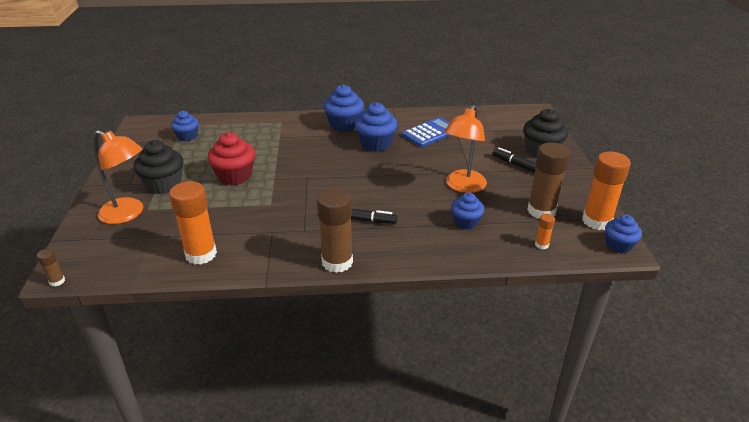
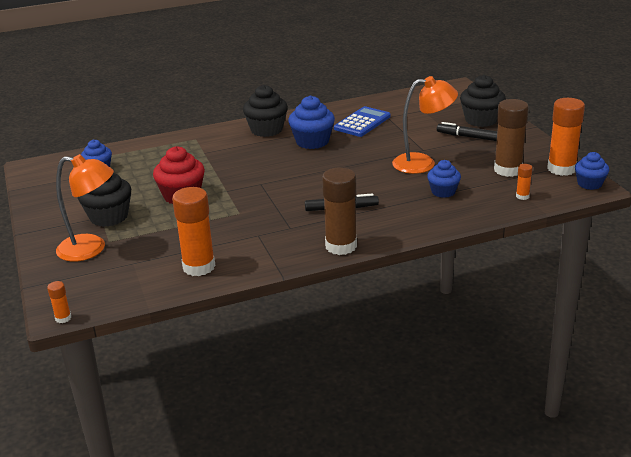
camera: 15 degrees left, 5 degrees down
brown glue stick [37,249,65,287] -> orange glue stick [47,281,71,323]
blue cupcake [323,85,364,132] -> black cupcake [243,85,288,137]
orange lamp [444,105,487,193] -> orange lamp turned 105 degrees counterclockwise [392,76,458,174]

